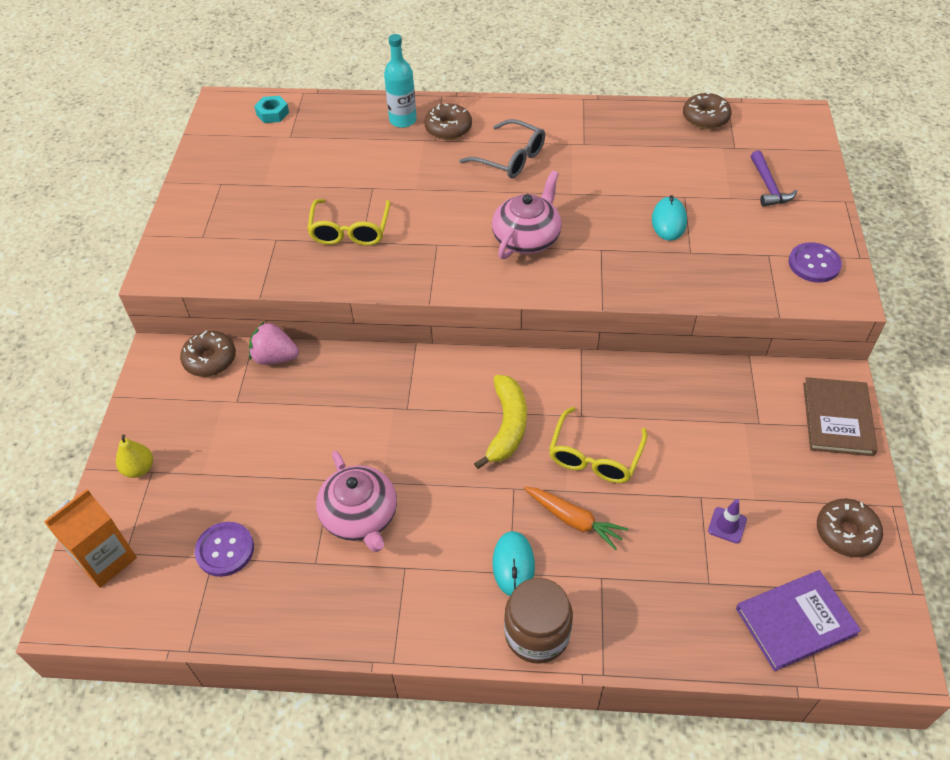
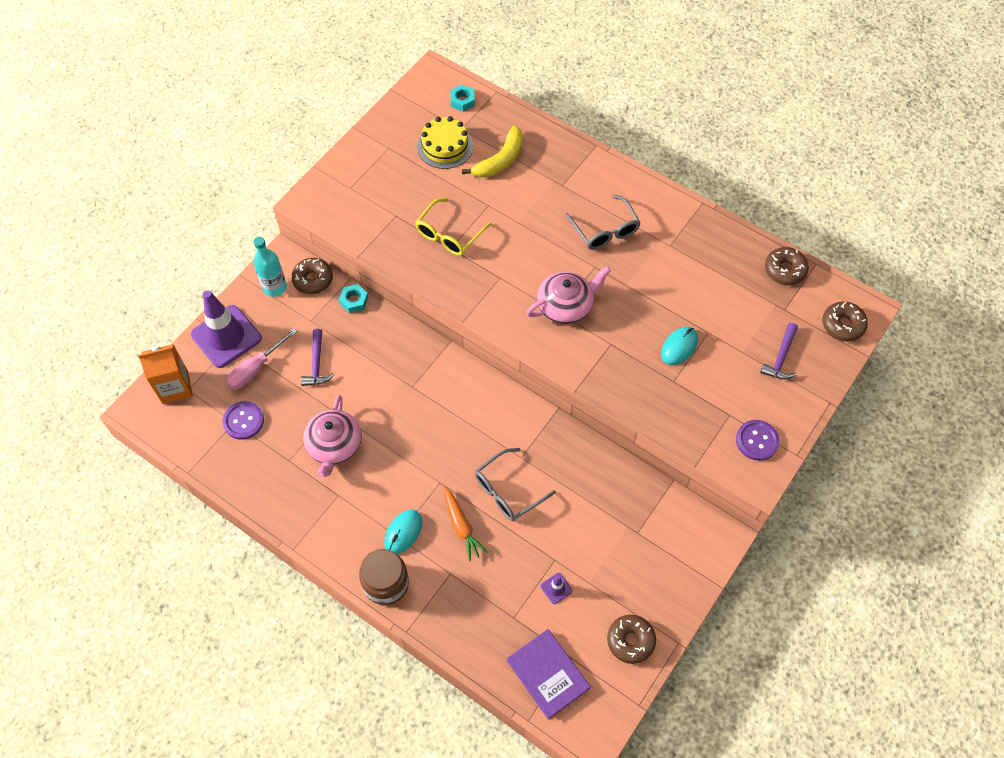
camera: 30 degrees right, 10 degrees up
yellow pear [116,434,153,478] -> purple traffic cone [191,291,262,368]
pink strawberry [249,322,299,365] -> turquoise nut [339,284,368,313]
turquoise bottle [384,34,417,128] -> turquoise bottle moved to [253,237,287,297]
brown donut [424,104,472,140] -> brown donut moved to [822,301,868,341]
yellow banana [474,375,527,469] -> yellow banana moved to [462,125,523,178]
yellow glasses [549,407,647,483] -> grey glasses [475,448,556,521]
purple book [736,570,861,671] -> purple book turned 45 degrees clockwise [507,629,591,720]
brown book [803,377,878,456] -> none
none -> pink screwdriver [226,328,297,390]
none -> purple hammer [301,329,334,386]
none -> yellow cake [417,116,473,169]

